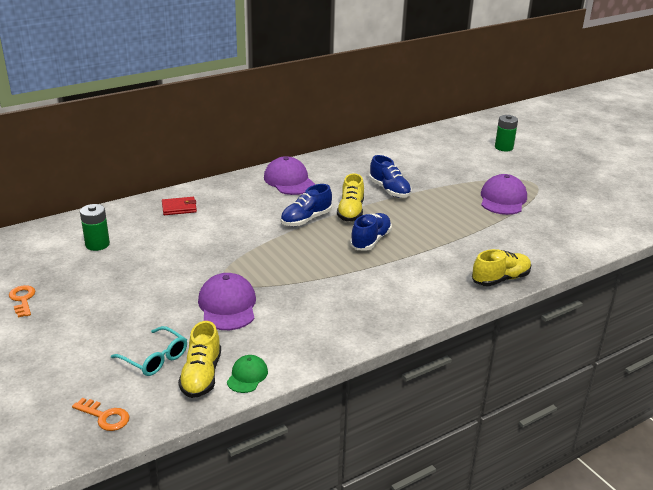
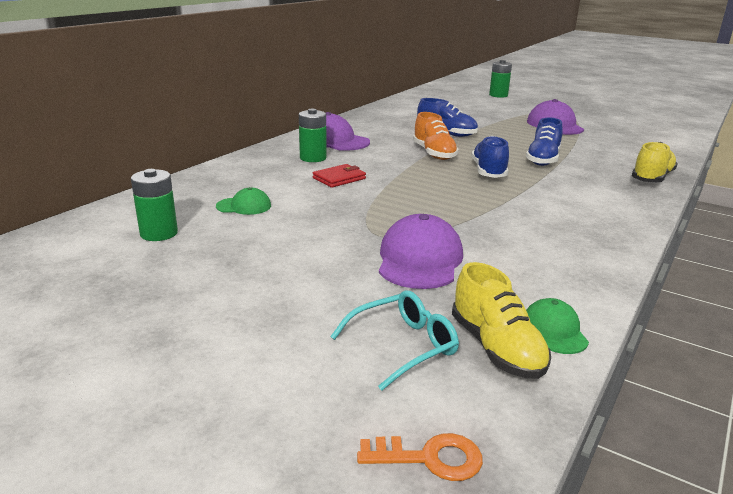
camera: 25 degrees left, 5 degrees down
orange key [9,285,35,317] -> none
turquoise glasses [111,326,187,376] -> turquoise glasses turned 45 degrees counterclockwise [330,290,459,391]
red wallet [162,197,197,215] -> red wallet moved to [313,164,366,188]
purple cap [198,273,256,330] -> purple cap turned 45 degrees clockwise [379,214,463,289]
blue shoe [281,184,332,226] -> blue shoe moved to [526,118,563,166]
yellow shoe [337,173,364,222] -> orange shoe [413,112,459,160]
none -> green cap [216,187,271,215]
none -> green battery [299,109,327,162]

